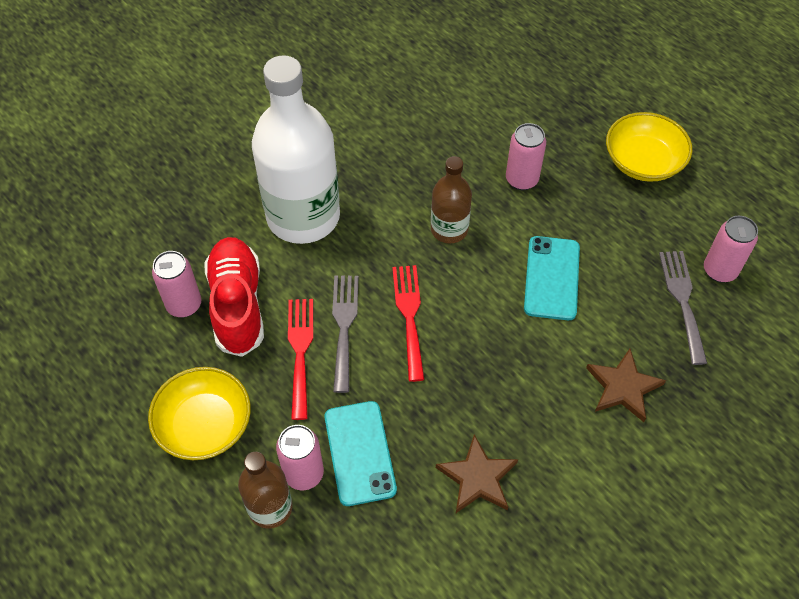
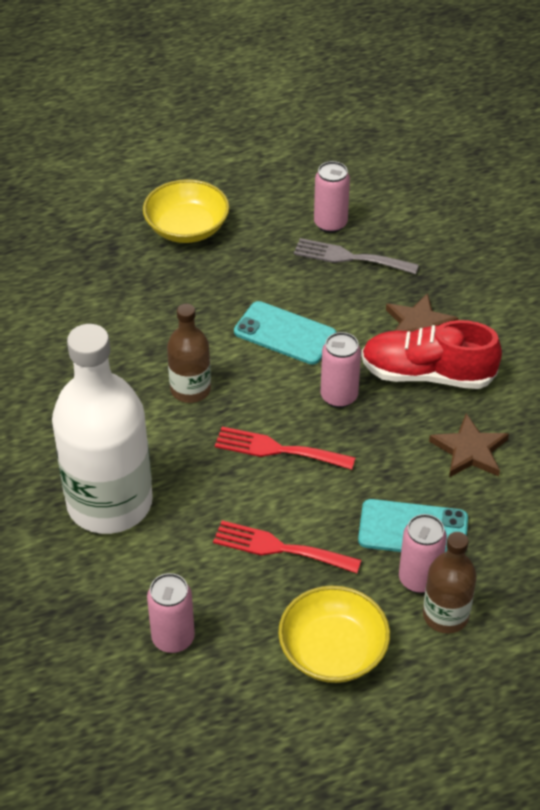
camera: 70 degrees left, 10 degrees down
red shoe [204,237,264,357] -> red shoe moved to [361,320,502,389]
grey fork [332,276,358,393] -> none
pink can [506,123,546,190] -> pink can moved to [321,332,361,408]

